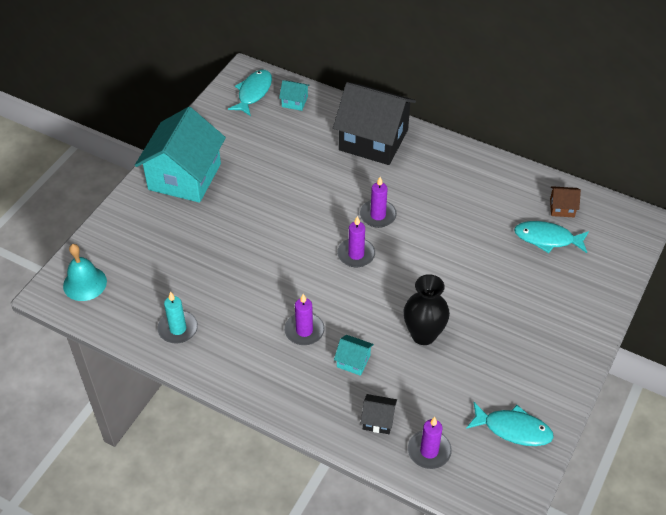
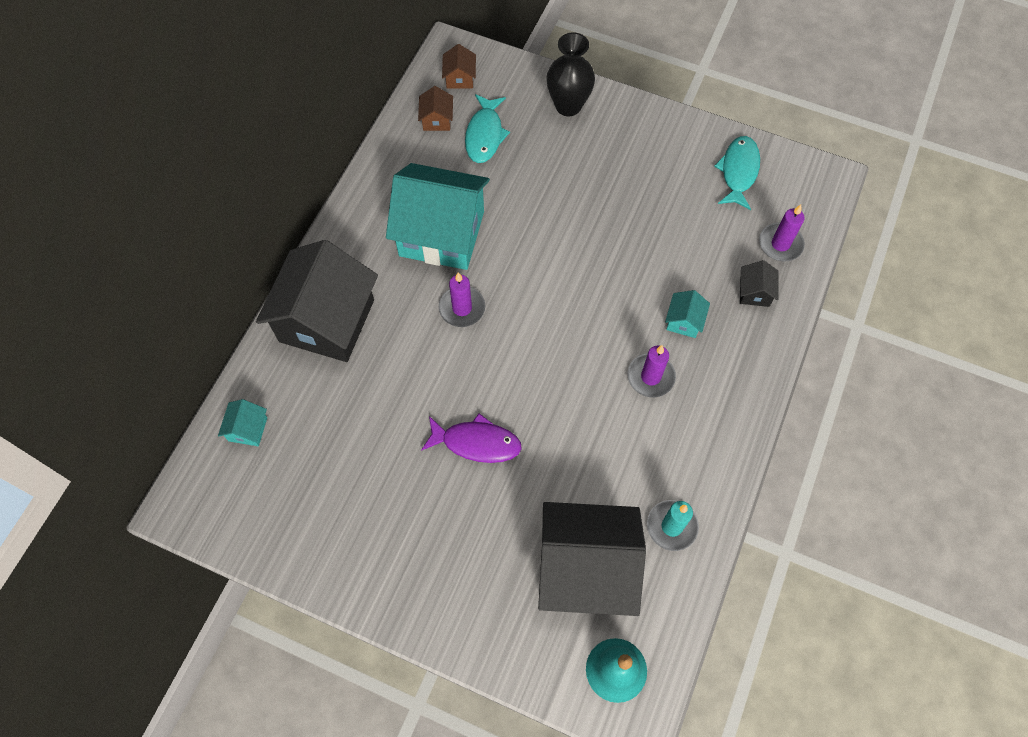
camera: 95 degrees left, 15 degrees up
turquoise house [135,107,226,203] -> turquoise house moved to [386,163,490,270]
turquoise fish [228,70,272,116] -> none
purple candle [337,216,375,268] -> none
black vase [403,274,450,345] -> black vase moved to [546,32,595,116]
none -> purple fish [421,413,522,463]
none -> brown house [442,44,476,89]
none -> black house [538,502,646,616]

